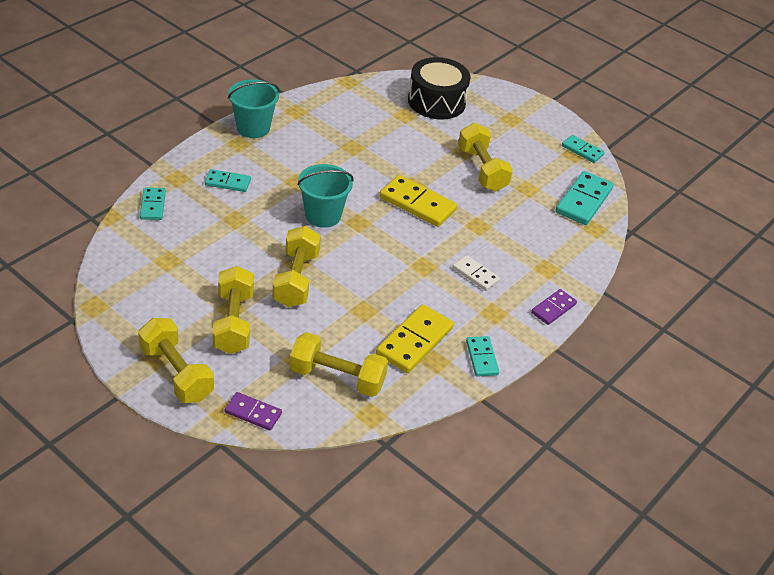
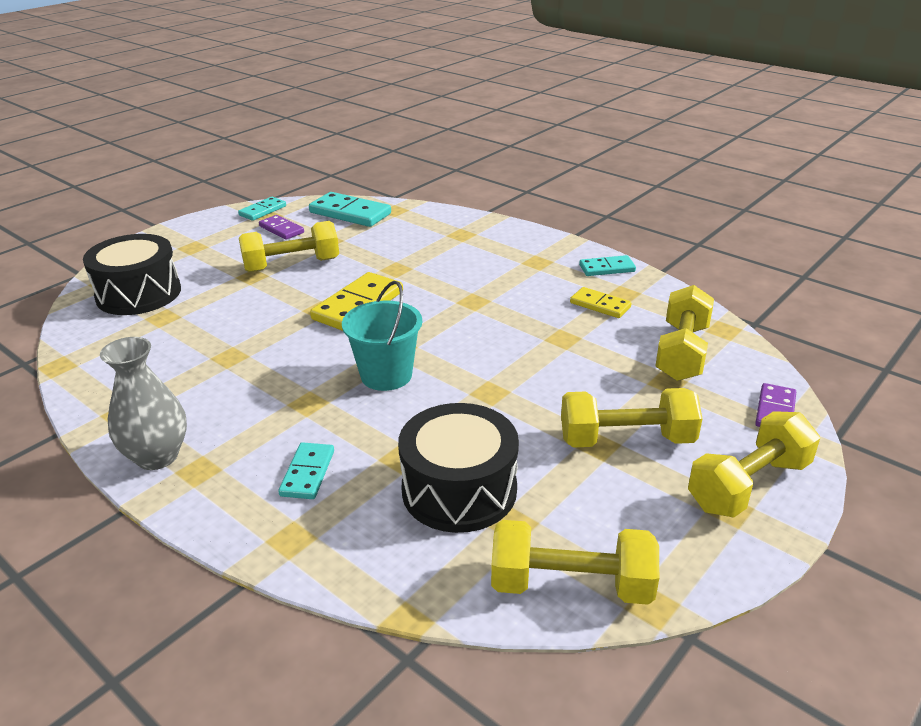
camera: 85 degrees left, 10 degrees down
turquoise domino [140,187,166,220] -> none
turquoise bucket [228,79,280,138] -> grey vase [100,337,187,470]
yellow dumbbell [273,226,321,307] -> yellow dumbbell moved to [491,520,659,605]
yellow domino [376,304,454,373] -> yellow domino [570,287,631,318], size x0.59
white domino [453,255,500,291] -> none
purple domino [531,289,577,325] -> purple domino moved to [259,215,304,240]
none -> black drum [398,403,519,533]

